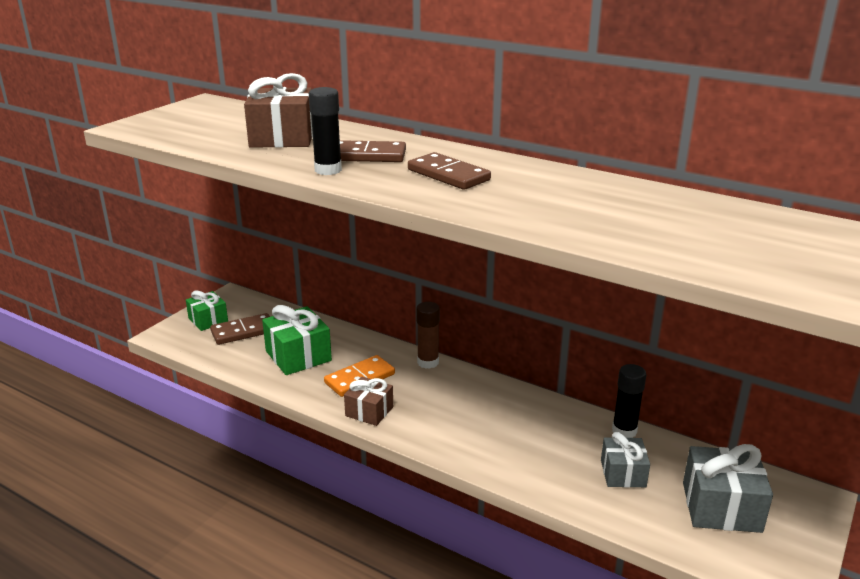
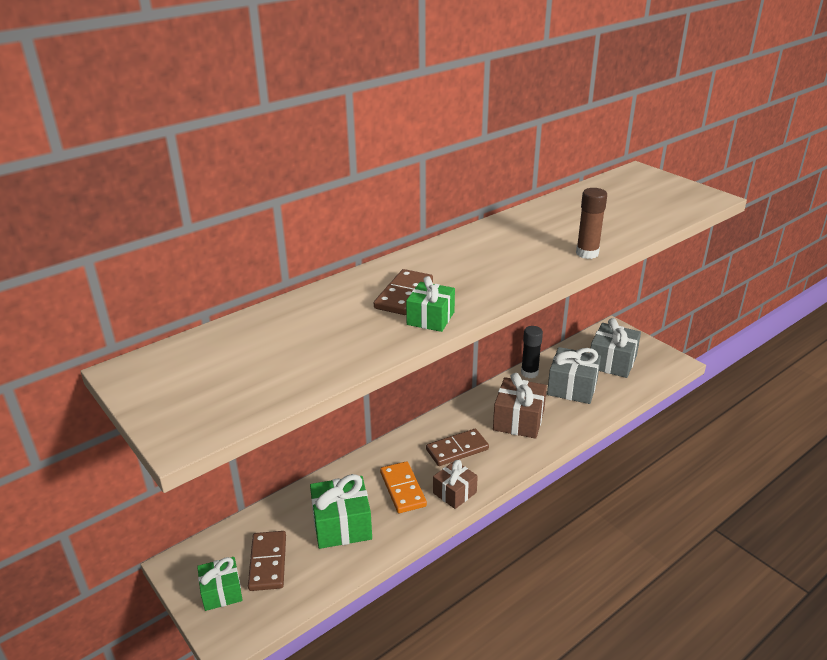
camera: 70 degrees left, 5 degrees up
brown gift [244,73,313,148] -> brown gift moved to [493,373,547,439]
black glue stick [309,87,342,175] -> green gift [406,276,455,332]
brown domino [408,152,491,190] -> brown domino moved to [426,429,489,466]
brown glue stick [416,302,440,369] -> brown glue stick moved to [576,188,607,259]
grey gift [601,432,650,488] -> grey gift [547,347,601,404], size x1.58

